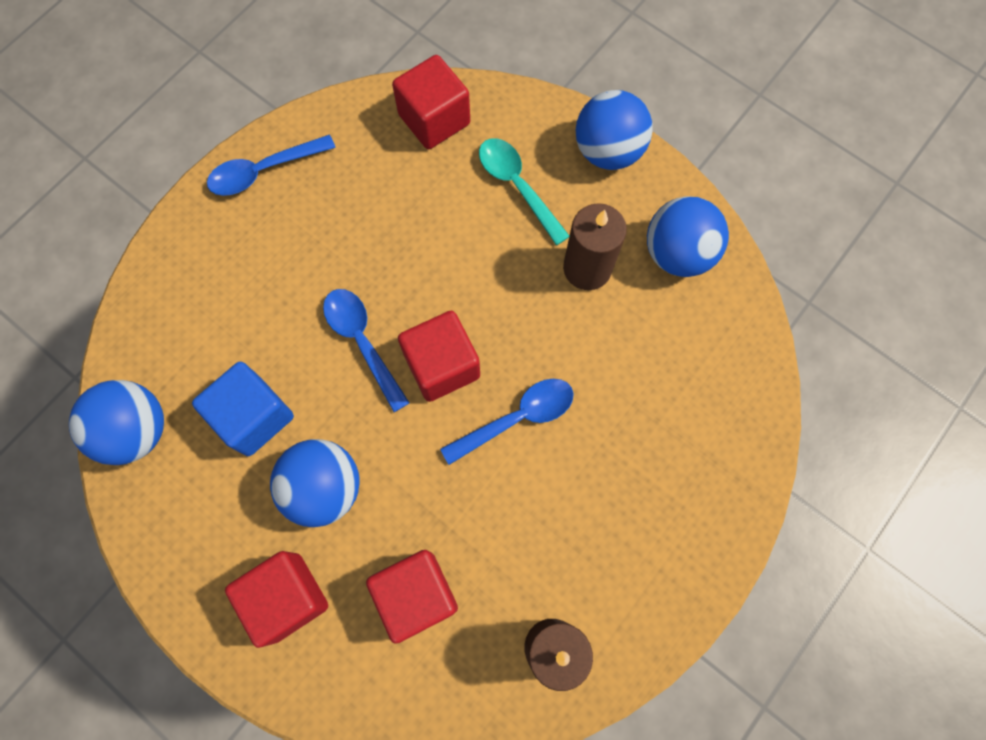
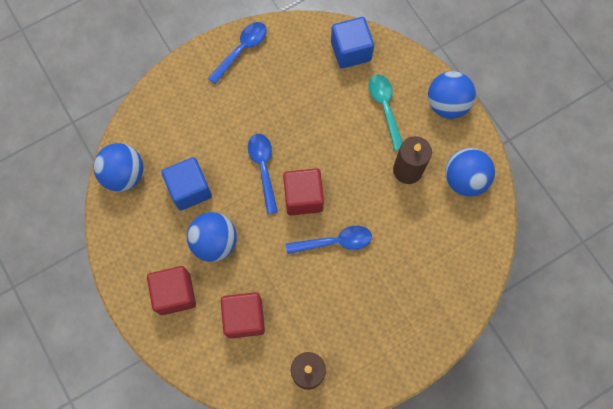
camera: 20 degrees right, 0 degrees up
blue spoon [207,134,336,196] -> blue spoon turned 135 degrees clockwise [208,22,267,84]
red cube [392,55,470,149] -> blue cube [331,17,374,69]

